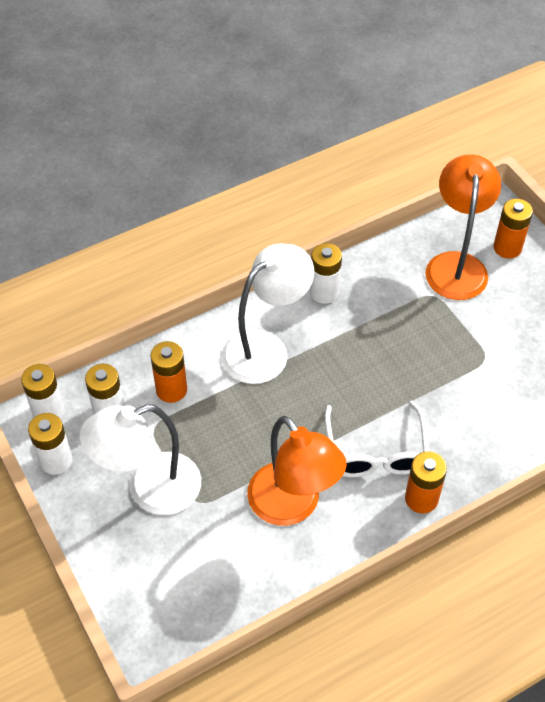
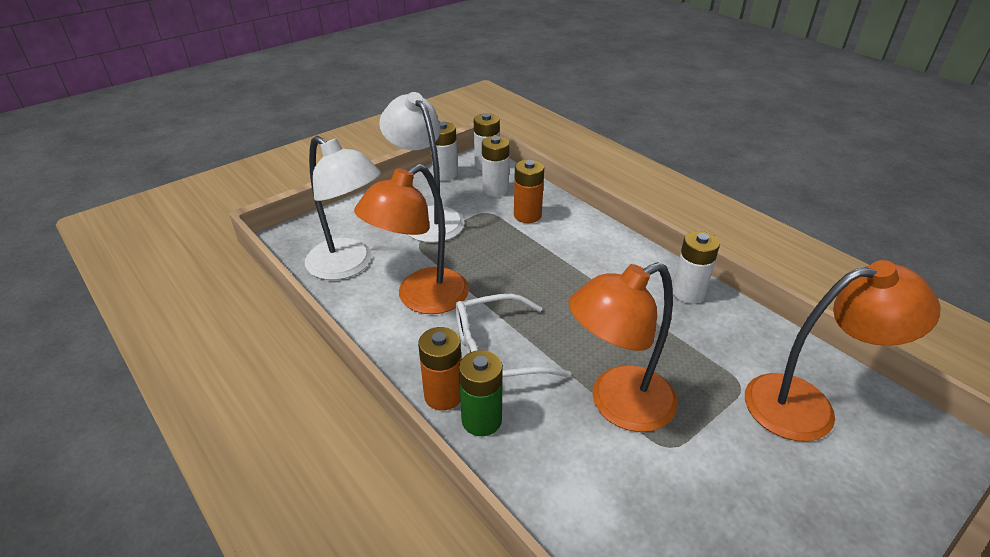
camera: 80 degrees right, 15 degrees down
white lamp [221,243,314,384] -> white lamp moved to [305,136,381,280]
orange battery [493,199,533,259] -> none
none -> green battery [459,350,503,436]
none -> orange lamp [569,262,678,432]

